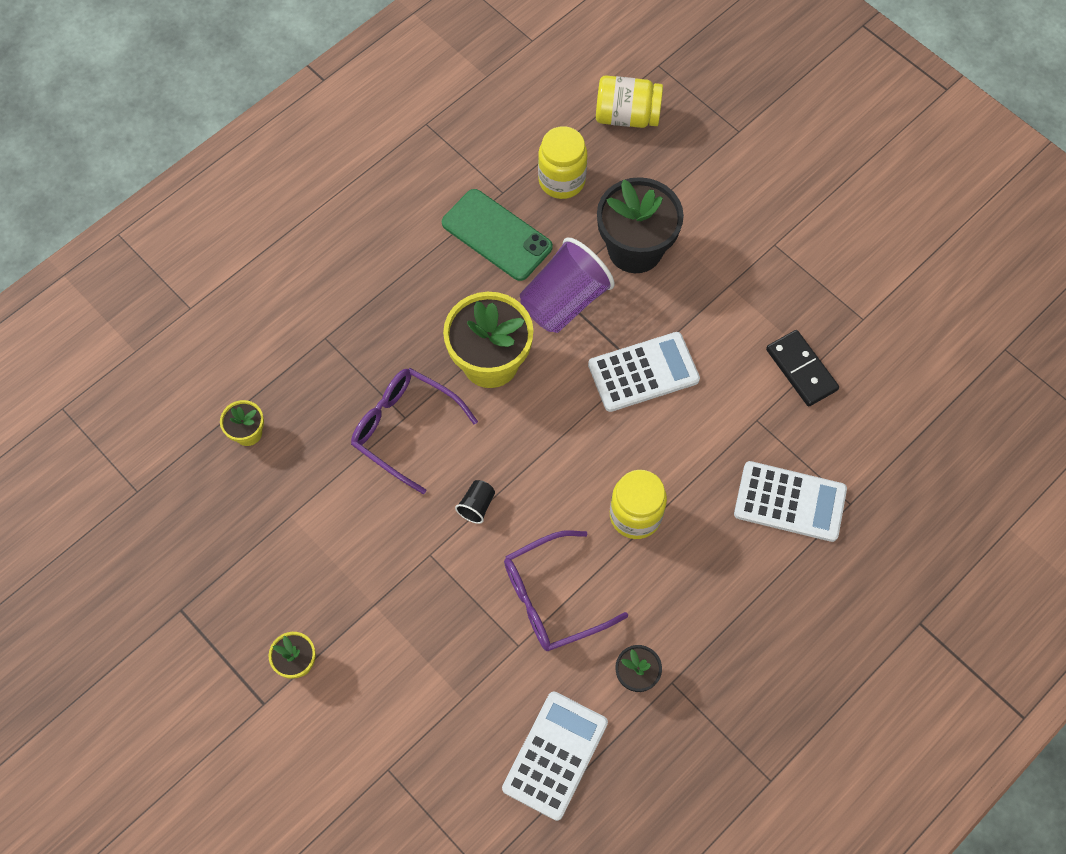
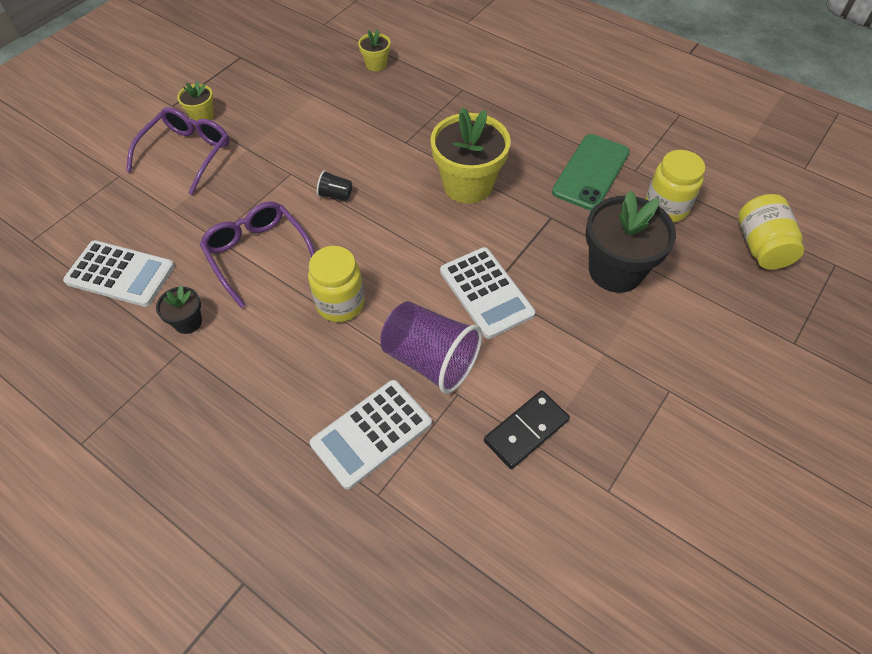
camera: 80 degrees right, 10 degrees down
purple glasses [351,368,478,494] -> purple glasses moved to [126,107,229,195]
purple cup [520,238,615,333] -> purple cup moved to [381,301,482,394]
white calculator [734,461,847,542] -> white calculator turned 45 degrees clockwise [310,380,432,490]

